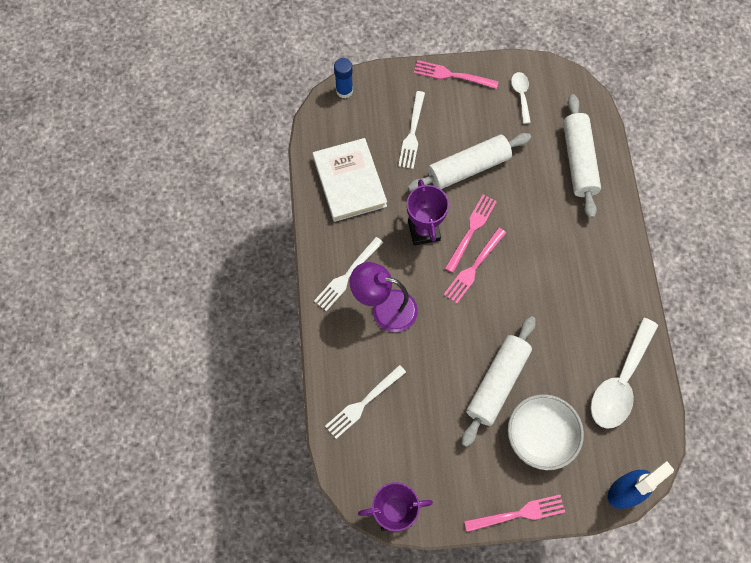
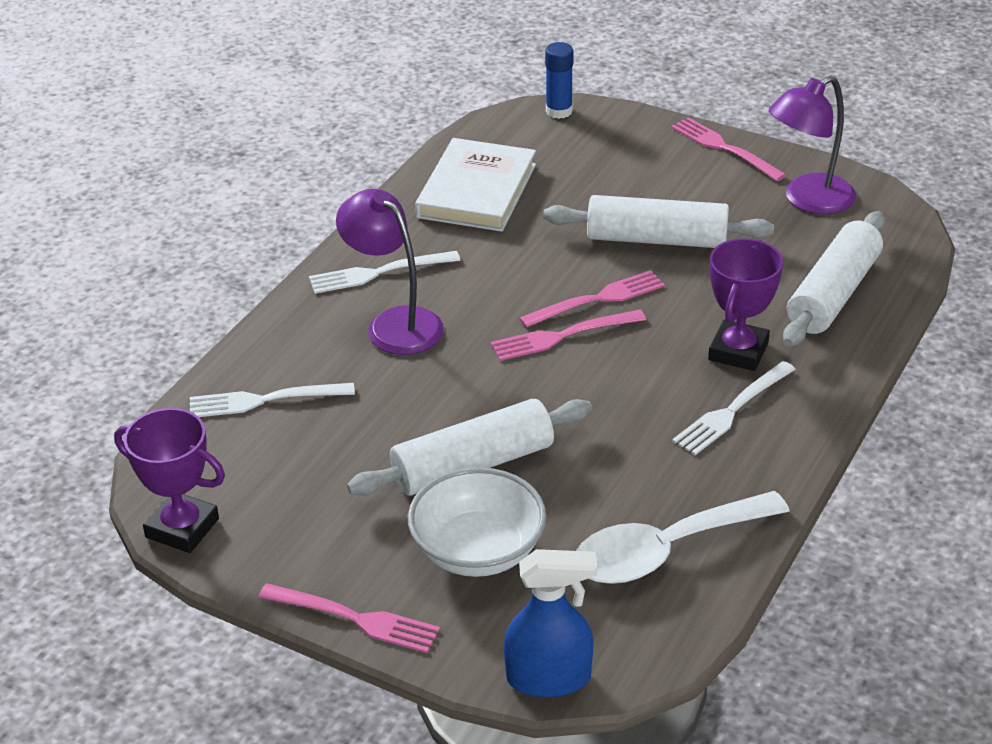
camera: 35 degrees right, 30 degrees down
white fork [398,91,425,169] -> white fork moved to [672,361,796,455]
purple trophy [407,179,449,246] -> purple trophy moved to [708,239,783,371]
white spoon [511,72,531,124] -> purple lamp [769,76,856,215]

